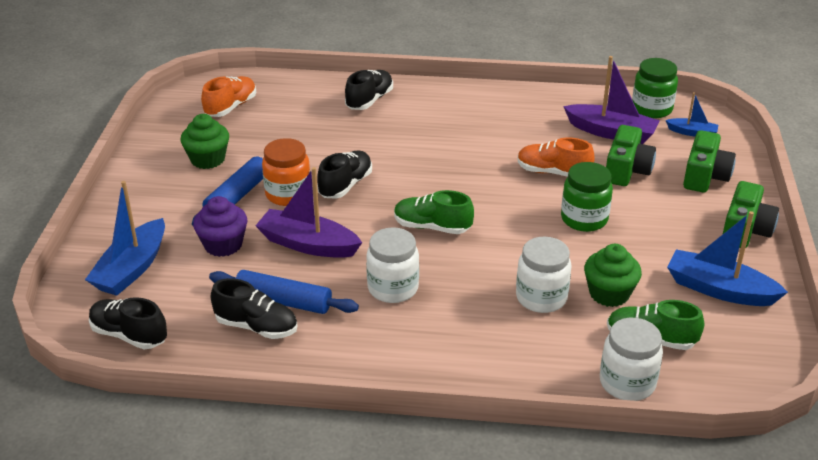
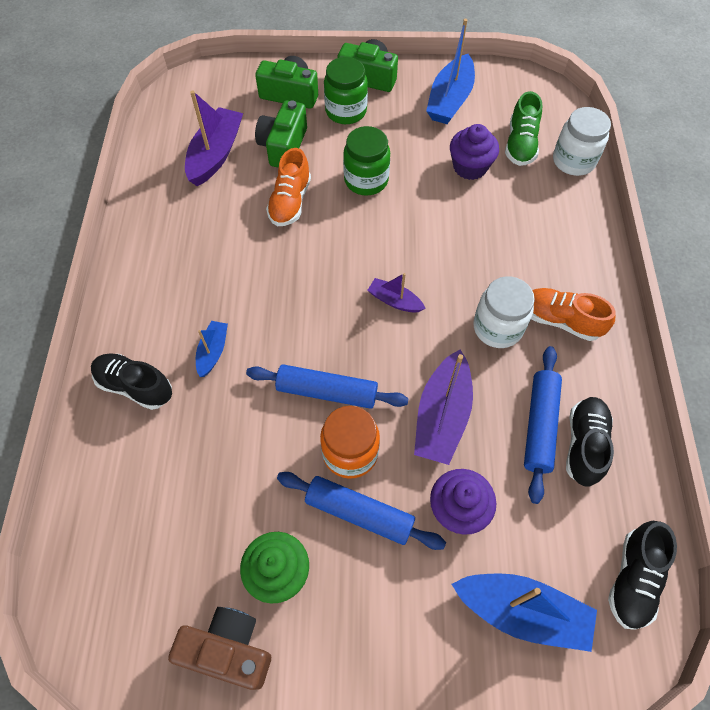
camera: 95 degrees left, 25 degrees up
orange shoe [201,76,256,117] -> orange shoe moved to [531,288,616,341]
black shoe [317,151,372,199] -> blue rolling pin [246,364,409,409]
green shoe [394,190,474,234] -> purple boat [368,273,426,313]
white jar [516,237,572,313] -> none
green cupcake [584,244,642,307] -> purple cupcake [450,124,499,180]
green camera [606,125,656,186] -> green camera turned 90 degrees counterclockwise [255,100,307,168]
green jar [632,58,678,118] -> green jar moved to [324,57,368,124]
blue boat [665,93,718,137] -> blue boat moved to [196,321,228,377]
none -> brown camera [168,607,271,690]

